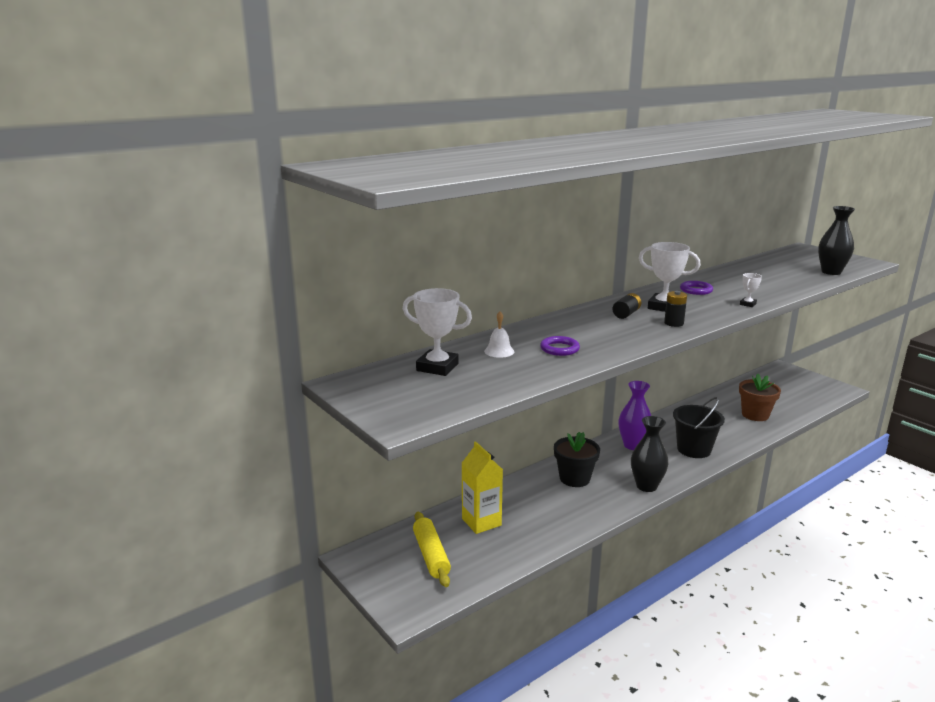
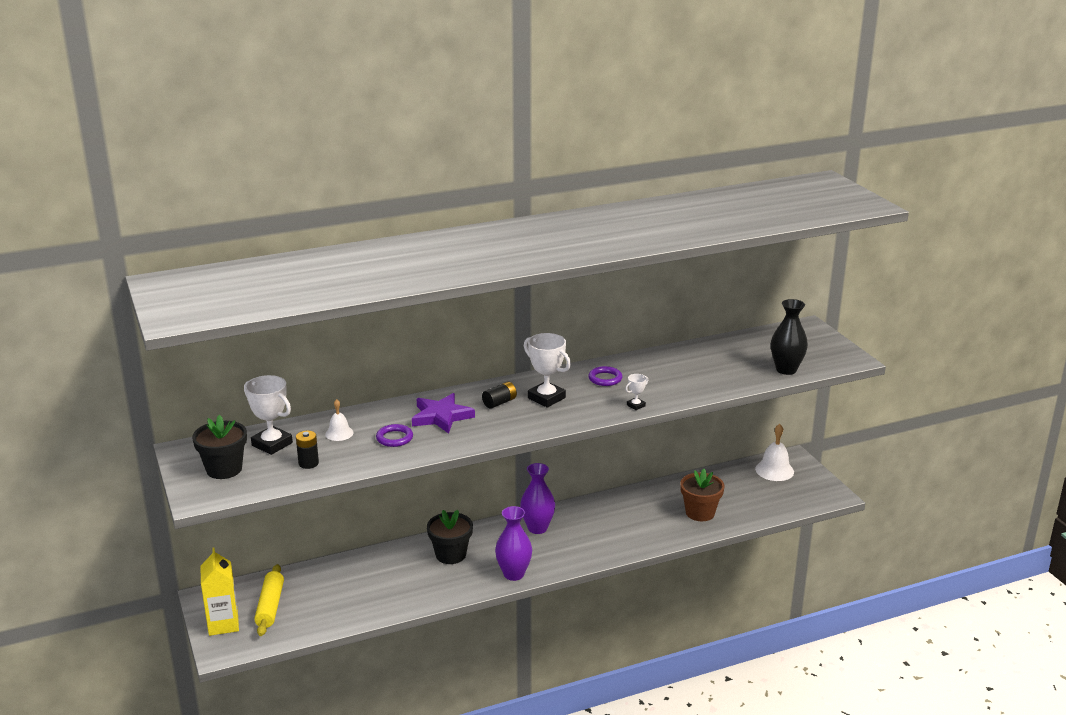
camera: 15 degrees right, 5 degrees up
yellow carton [462,441,503,534] -> yellow carton moved to [200,547,239,636]
black vase [631,416,669,492] -> purple vase [495,506,532,581]
black battery [664,291,687,327] -> black battery moved to [296,431,319,469]
black bucket [673,397,725,458] -> none
none -> black flower pot [192,415,247,479]
none -> purple star [412,393,475,434]
none -> white bell [755,424,794,481]

